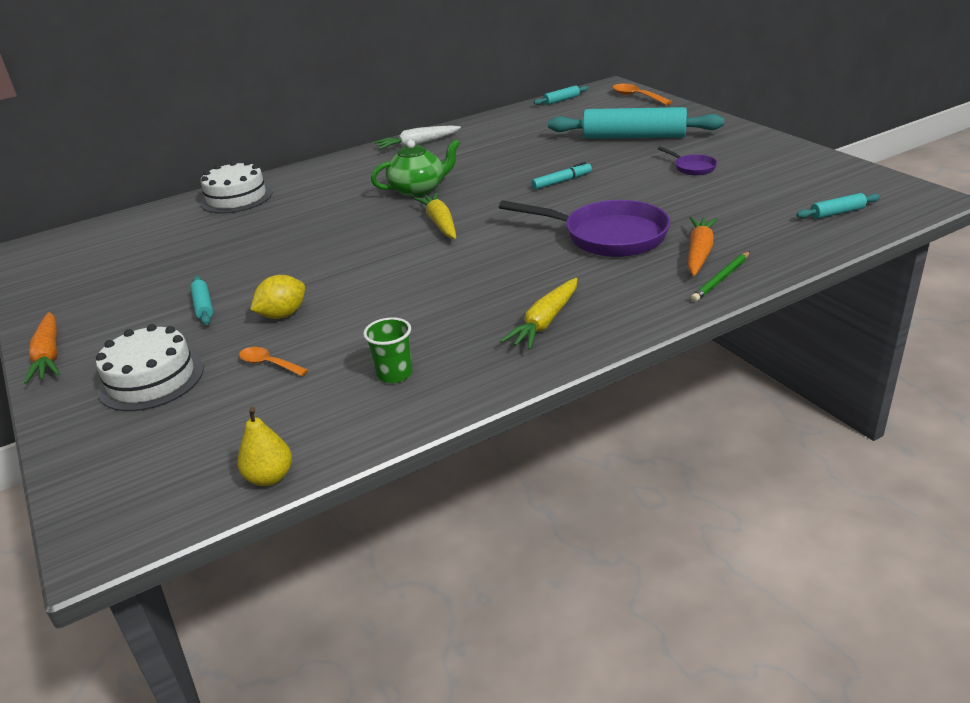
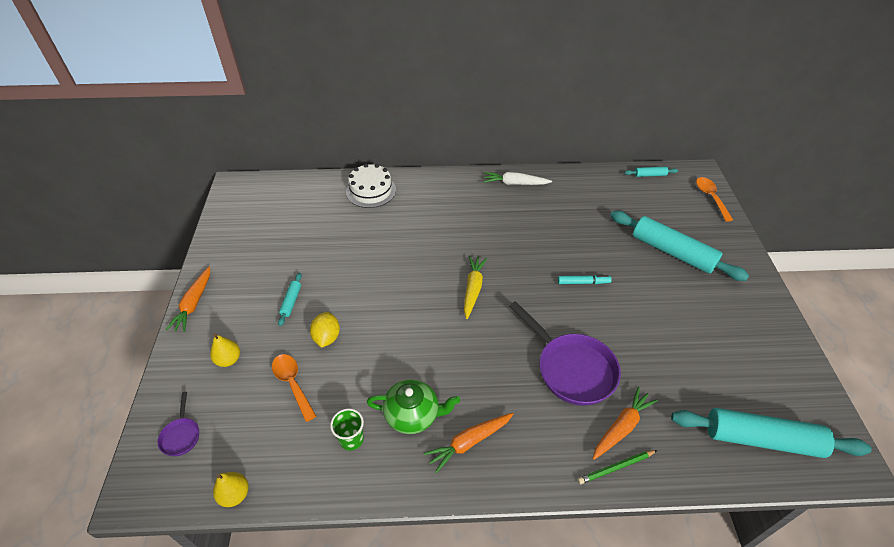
camera: 25 degrees right, 15 degrees up
white cake [96,324,204,411] -> yellow pear [210,333,240,367]
orange spoon [239,347,308,376] -> orange spoon [272,354,316,422], size x1.50
yellow lemon [250,275,305,319] -> yellow lemon turned 75 degrees counterclockwise [310,312,340,348]
green teapot [371,139,460,197] -> green teapot moved to [367,379,460,434]
yellow carrot [500,278,577,349] -> orange carrot [424,413,513,473]
purple pan [657,147,717,175] -> purple pan moved to [158,392,199,456]
turquoise rolling pin [796,193,880,219] -> turquoise rolling pin [671,408,872,458], size x2.31

